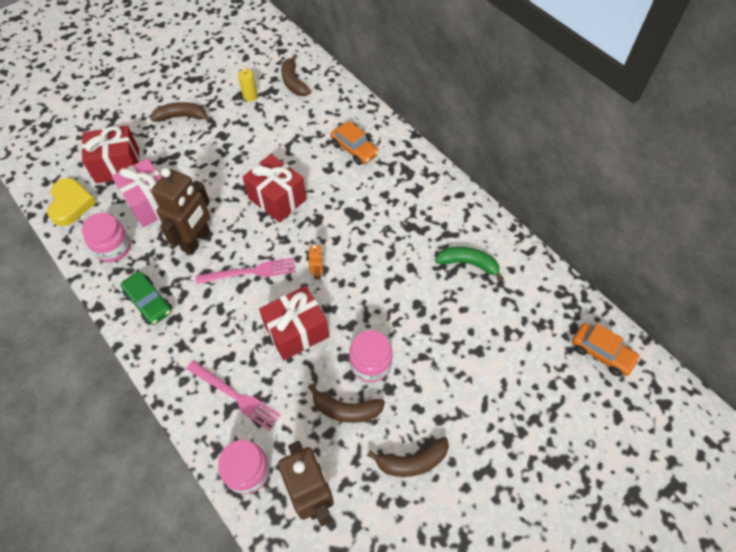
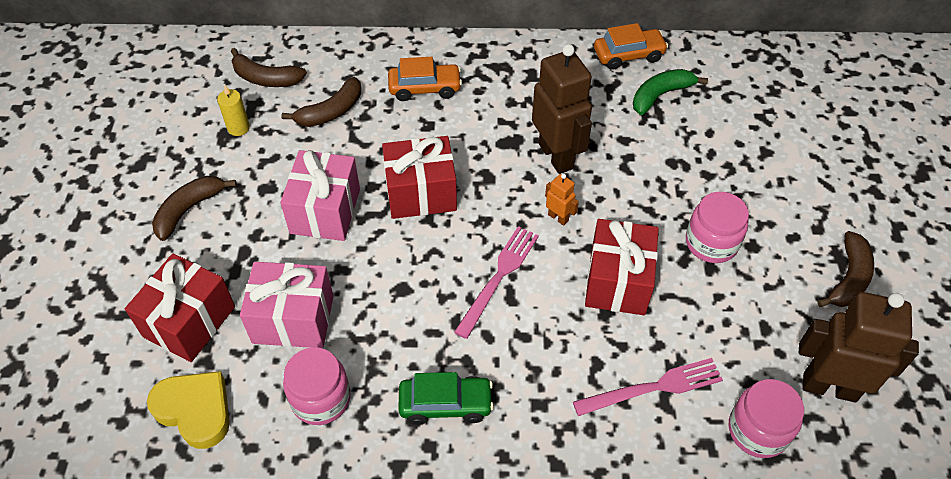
camera: 50 degrees left, 5 degrees down
brown robot [151,168,210,255] -> brown robot moved to [532,44,592,174]
brown banana [308,384,385,423] -> brown banana moved to [281,77,361,127]
orange car [572,323,641,376] -> orange car moved to [594,23,668,70]
none -> pink gift [280,150,360,241]

